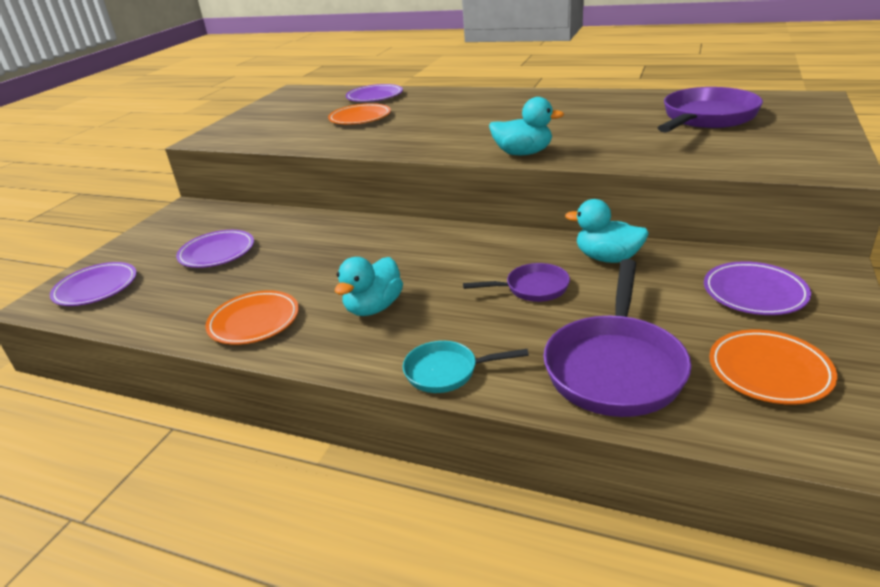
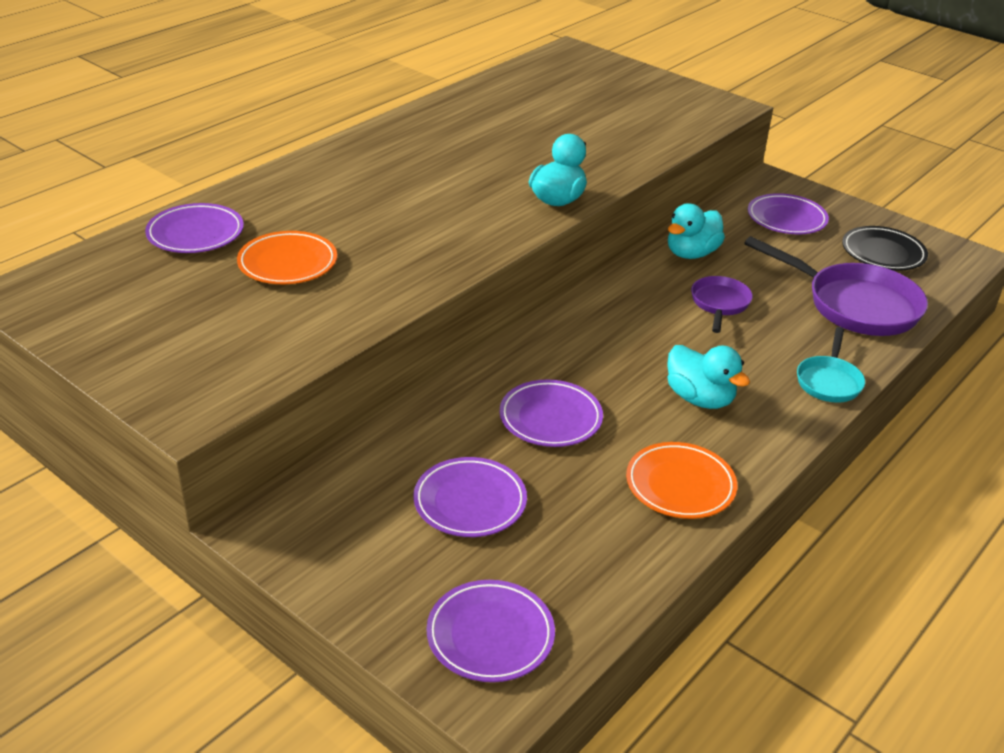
camera: 75 degrees left, 5 degrees up
purple pan [658,87,763,133] -> none
orange plate [709,330,837,405] -> black plate [842,226,928,271]
none -> purple plate [500,379,603,447]

